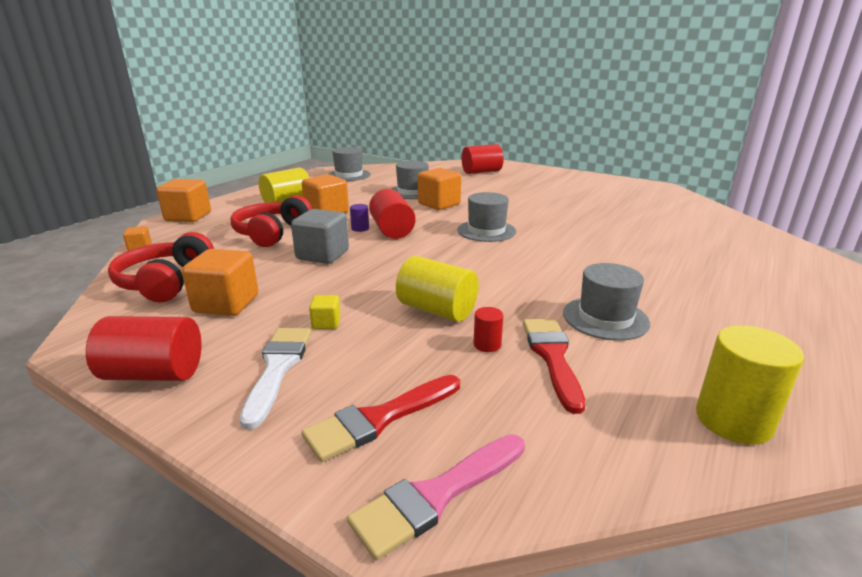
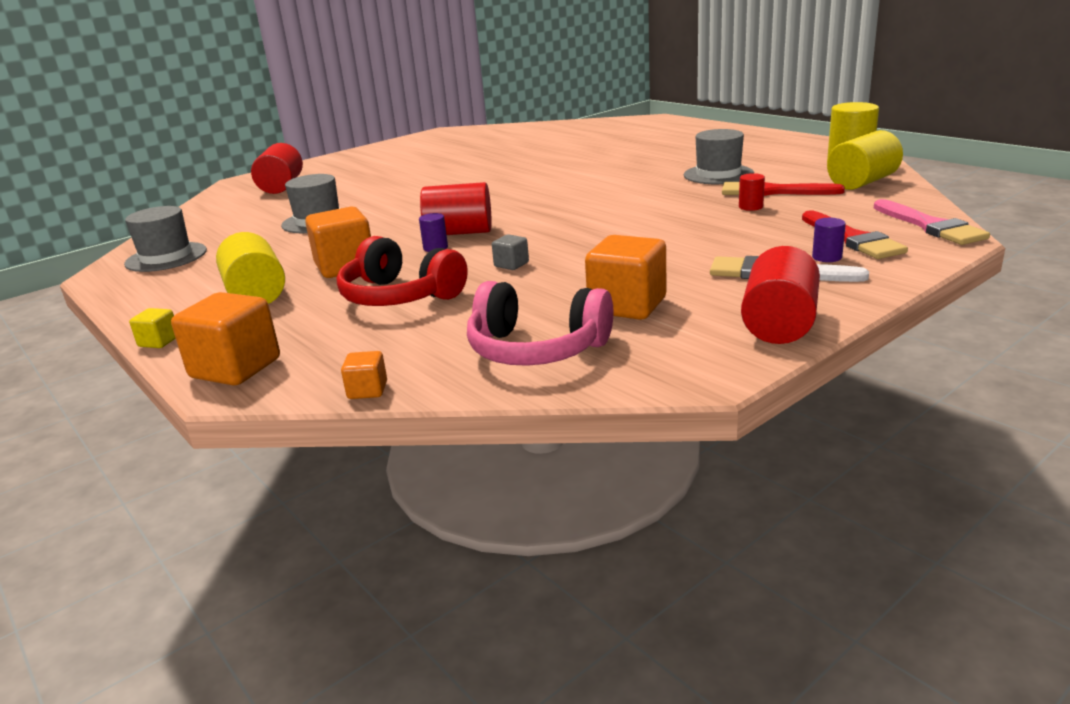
camera: 70 degrees left, 0 degrees up
red headphones [108,232,214,302] -> pink headphones [467,281,613,366]
grey cube [291,209,349,264] -> grey cube [492,234,529,270], size x0.49
yellow cube [309,295,341,329] -> yellow cube moved to [129,308,176,348]
yellow cylinder [396,256,479,322] -> yellow cylinder moved to [827,130,903,190]
orange cube [418,168,461,210] -> none
grey hat [457,192,516,242] -> none
none -> purple cylinder [812,218,846,262]

